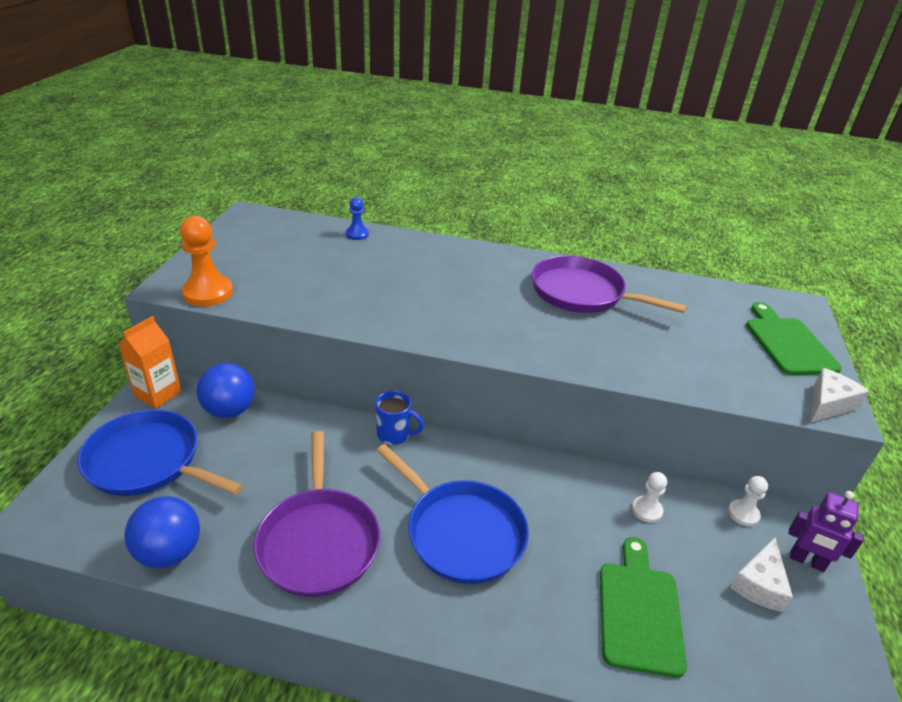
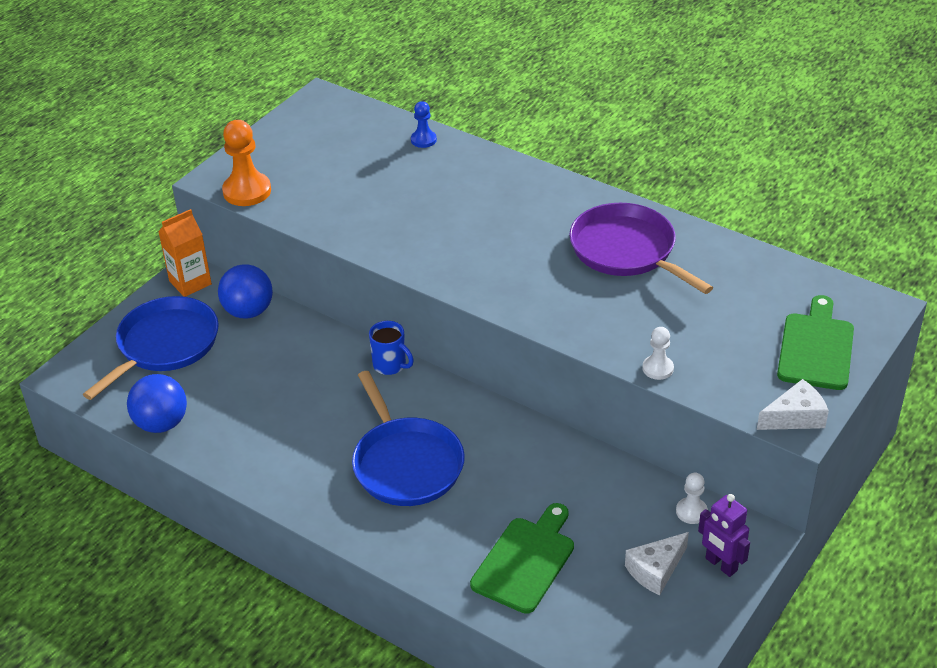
camera: 25 degrees right, 5 degrees up
blue pan [77,409,243,496] -> blue pan turned 75 degrees clockwise [83,296,219,400]
purple pan [254,431,380,597] -> none
white pawn [632,472,667,523] -> white pawn moved to [642,327,674,380]

